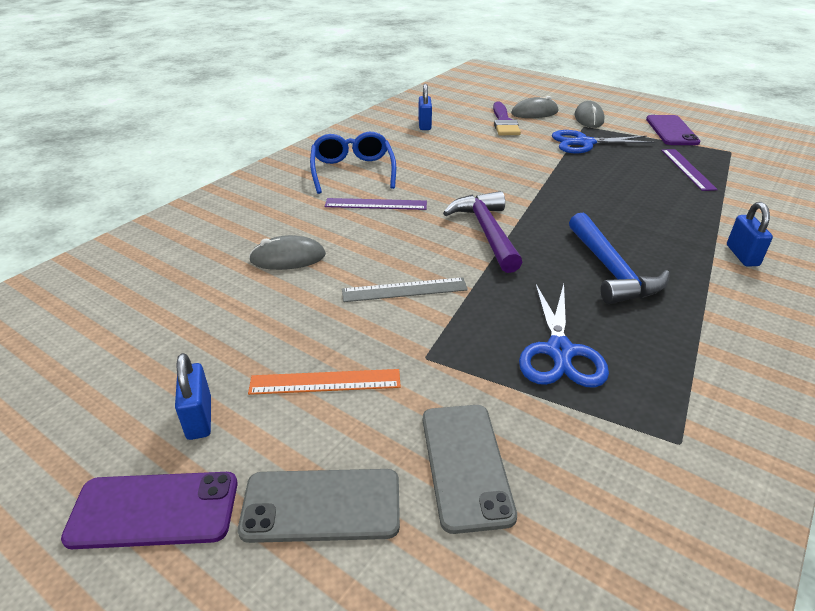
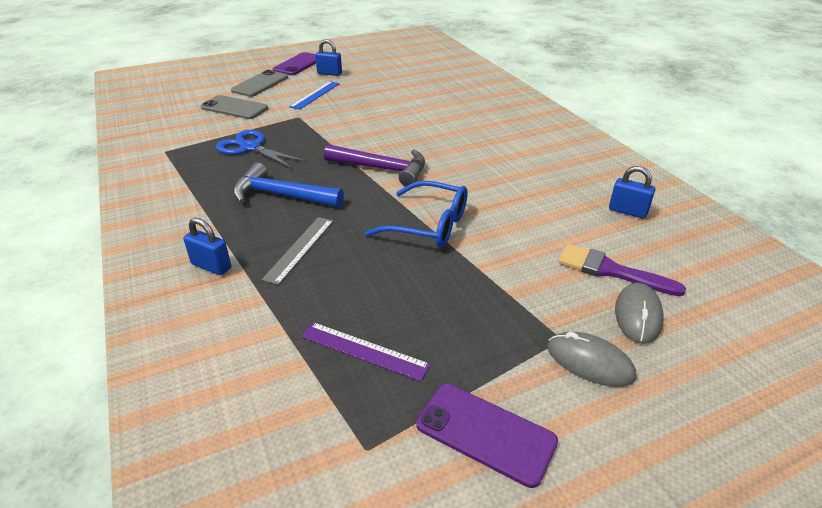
camera: 120 degrees right, 0 degrees up
orange ruler [248,369,401,395] -> blue ruler [289,81,340,110]
grey mouse [249,235,326,270] -> none
blue glasses [310,132,396,194] -> blue glasses moved to [365,180,468,248]
purple ruler [325,198,427,210] -> none
grey ruler [342,277,468,302] -> grey ruler moved to [262,217,333,285]
blue scissors [552,130,654,153] -> none

